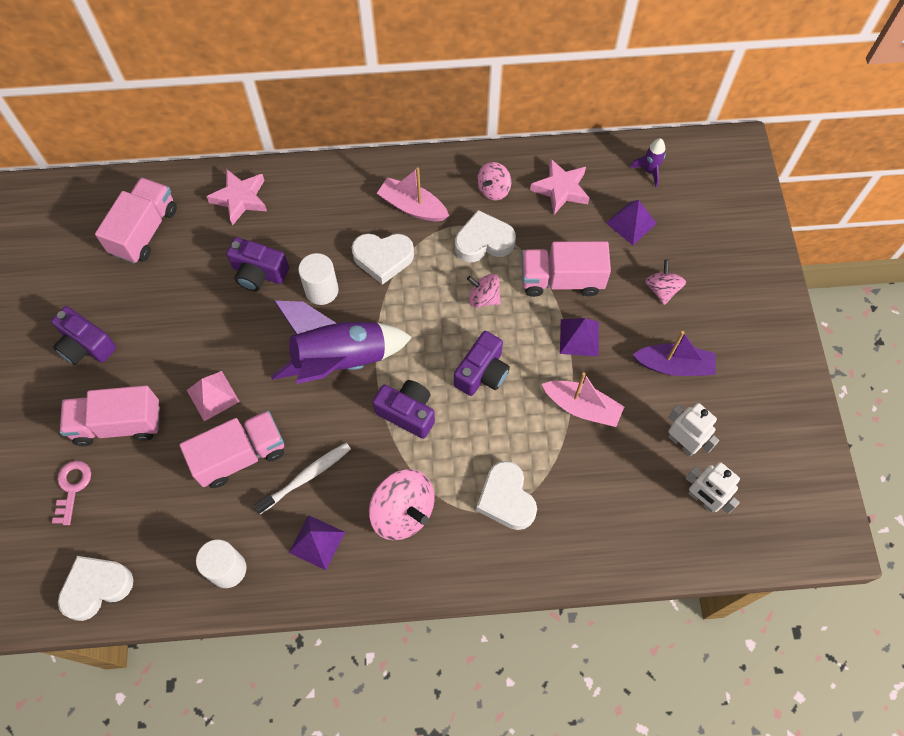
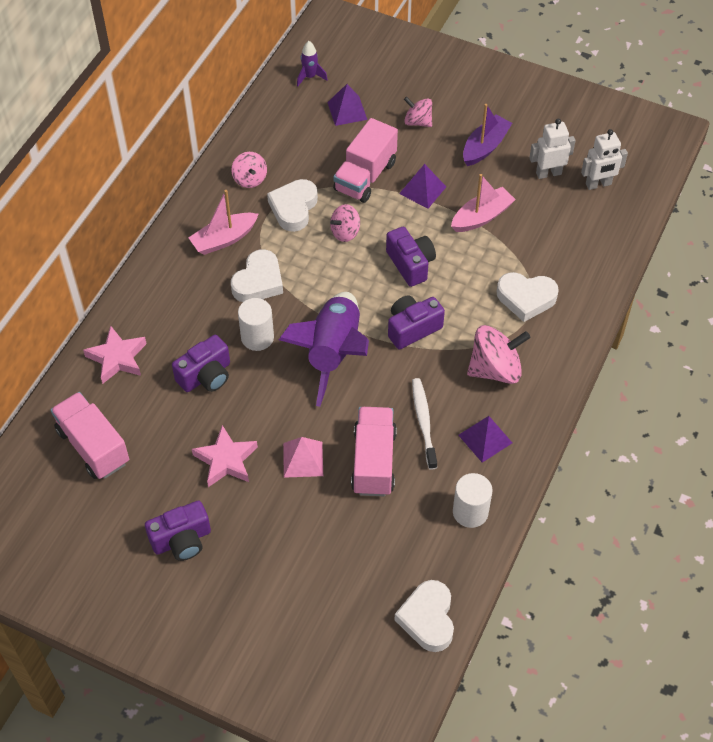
camera: 60 degrees left, 10 degrees down
pink key [52,461,91,525] -> none
pink truck [60,385,160,446] -> none
pink star [530,158,589,215] -> pink star moved to [192,425,258,487]

